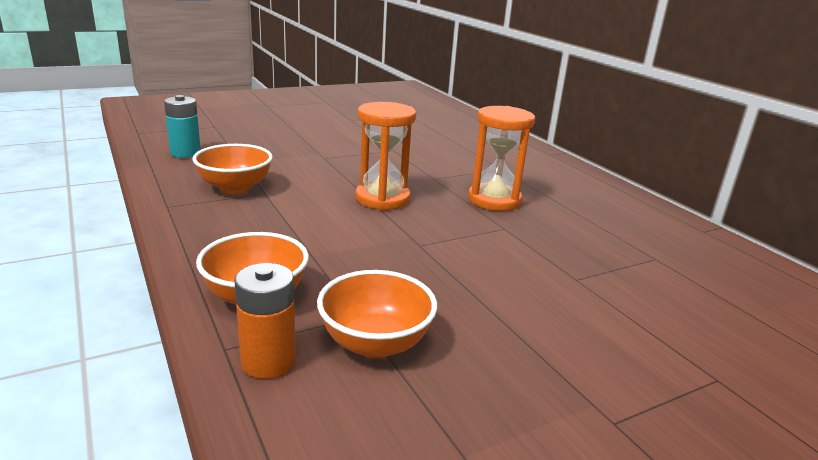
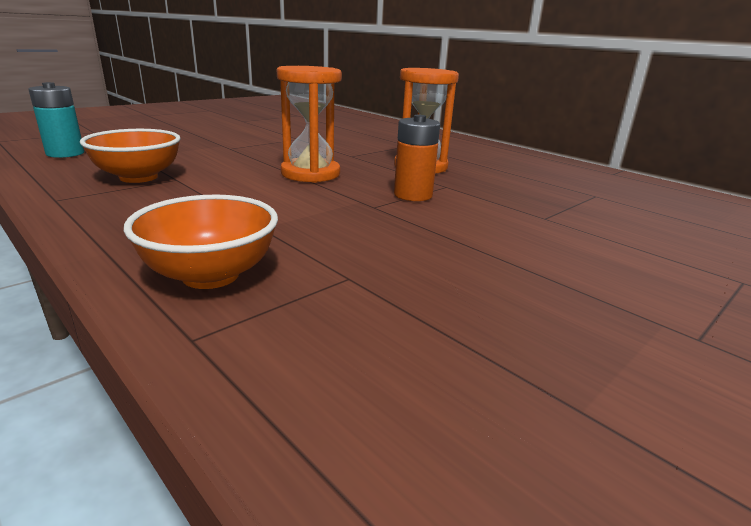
camera: 15 degrees left, 0 degrees up
orange battery [234,263,296,379] -> orange battery moved to [394,115,440,201]
orange bowl [317,270,437,359] -> none

